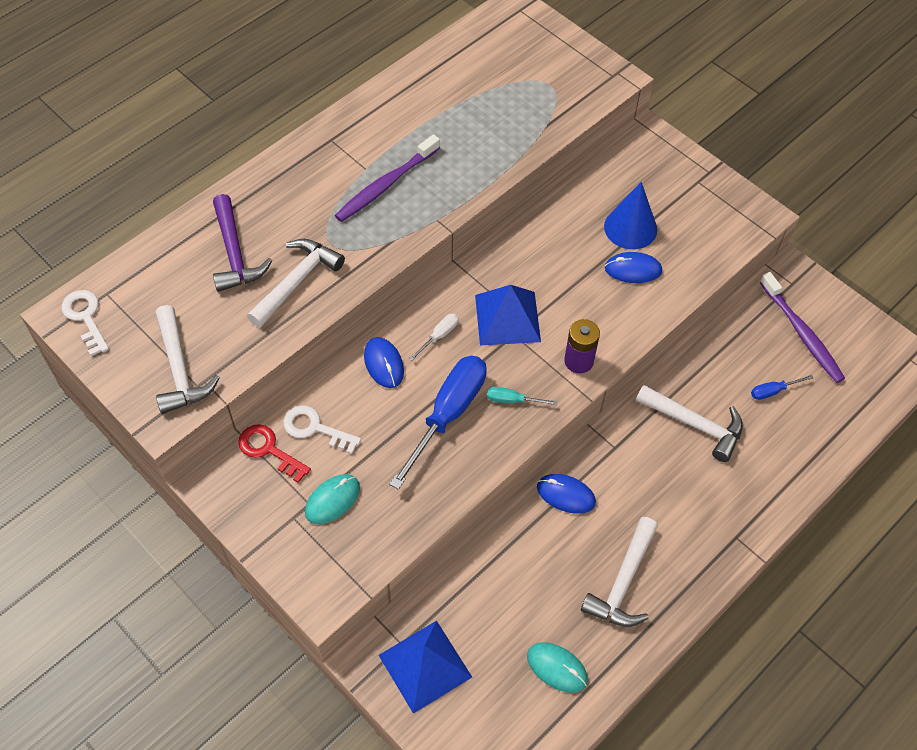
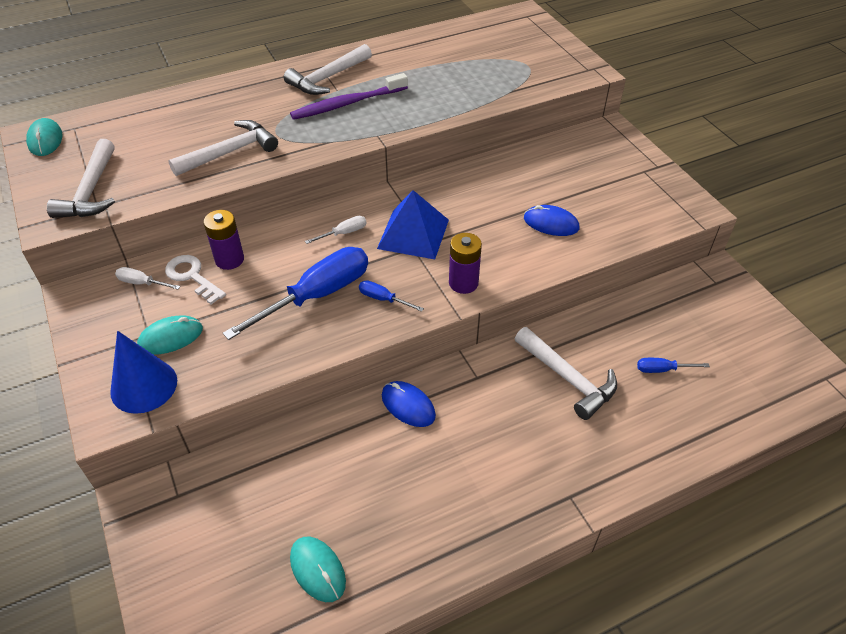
camera: 20 degrees right, 10 degrees down
white key [62,290,109,356] -> turquoise mouse [26,118,62,156]
purple hammer [213,194,272,292] -> none
red key [238,424,311,483] -> white screwdriver [115,267,180,289]
blue mouse [364,337,404,388] -> none
blue pyramid [379,621,472,714] -> none
turquoise screwdriver [487,387,557,405] -> blue screwdriver [359,280,424,312]
white hammer [581,517,658,627] -> white hammer moved to [284,44,372,95]
blue cone [604,182,657,249] -> blue cone moved to [110,331,177,414]
purple toothbrush [760,272,845,383] -> none
none -> purple battery [204,210,244,270]

